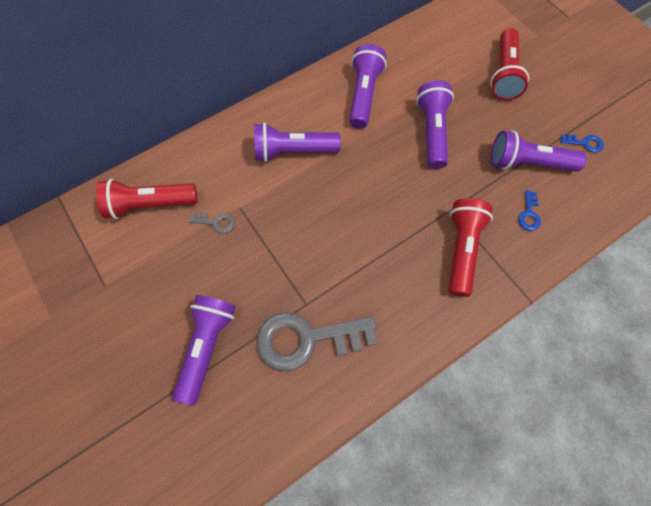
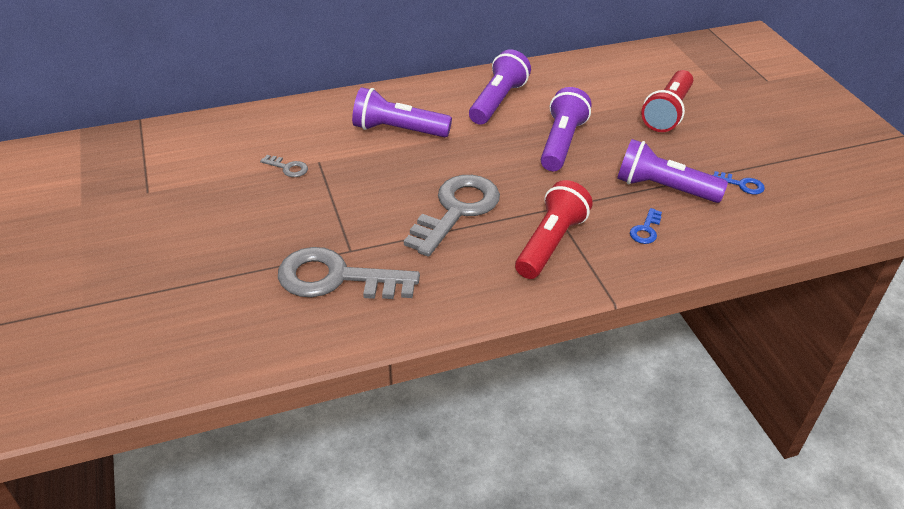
camera: 15 degrees right, 25 degrees down
red flashlight [96,179,198,219] -> none
purple flashlight [172,295,236,405] -> none
none -> grey key [404,175,500,257]

